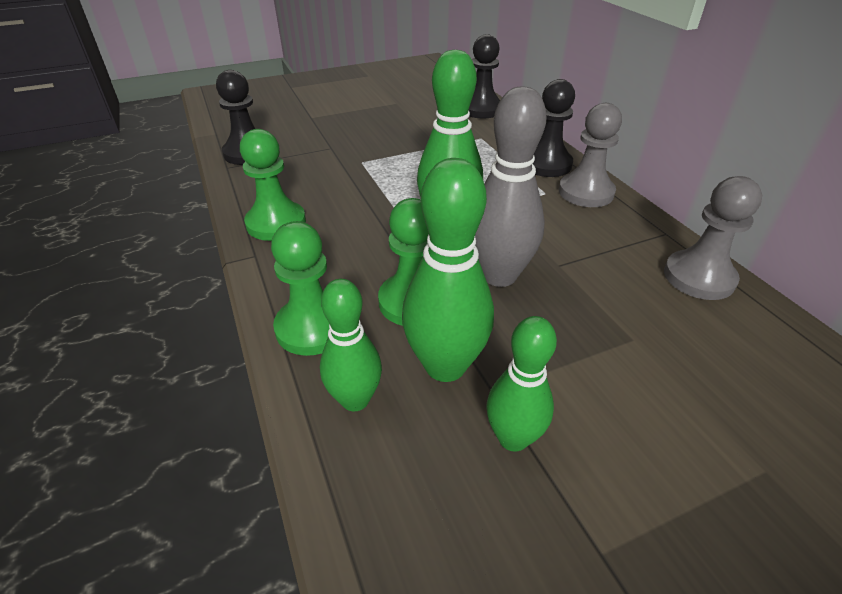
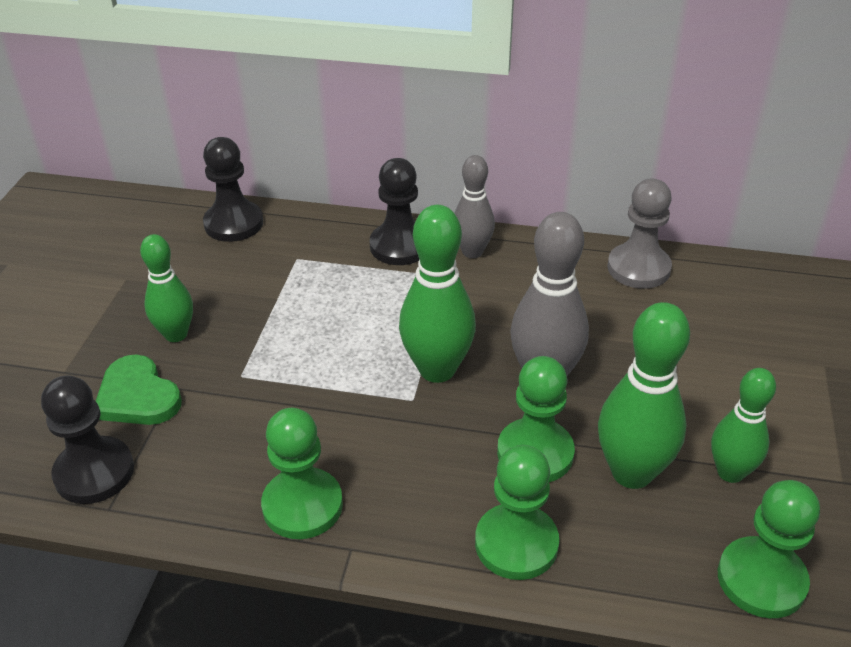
camera: 55 degrees left, 0 degrees up
green bowling pin [320,279,382,411] -> green bowling pin moved to [140,234,193,342]
grey pawn [559,103,622,207] -> grey bowling pin [454,155,495,258]
none -> green heart [96,355,182,425]
none -> green pawn [718,480,820,618]

